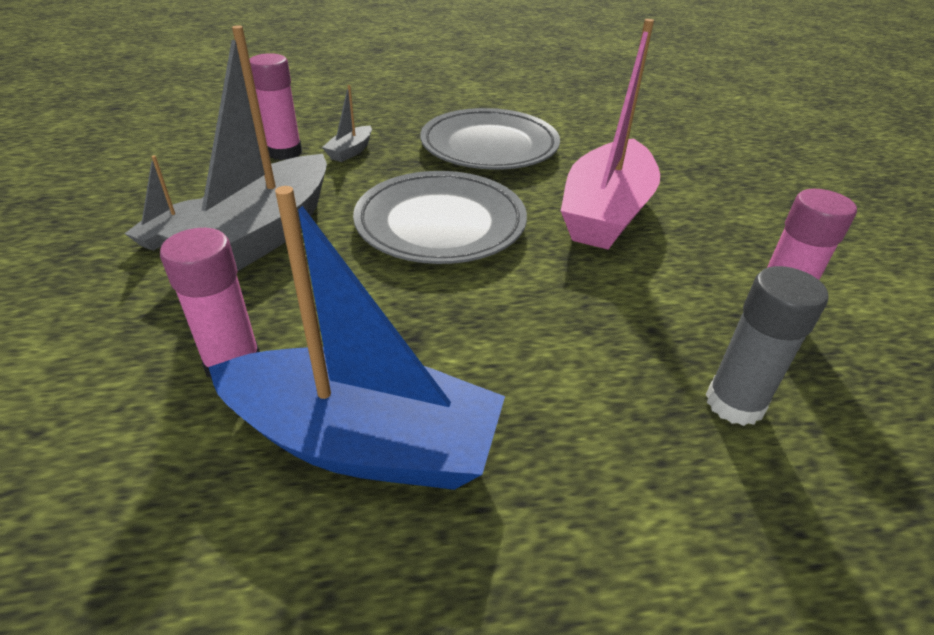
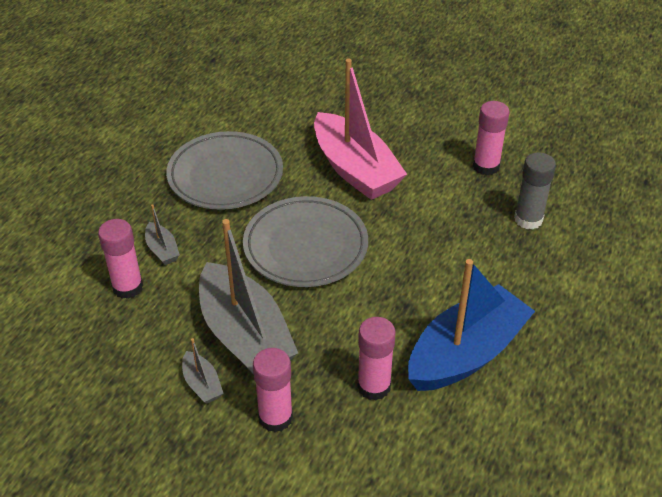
camera: 55 degrees left, 5 degrees up
none -> pink glue stick [253,348,293,432]

